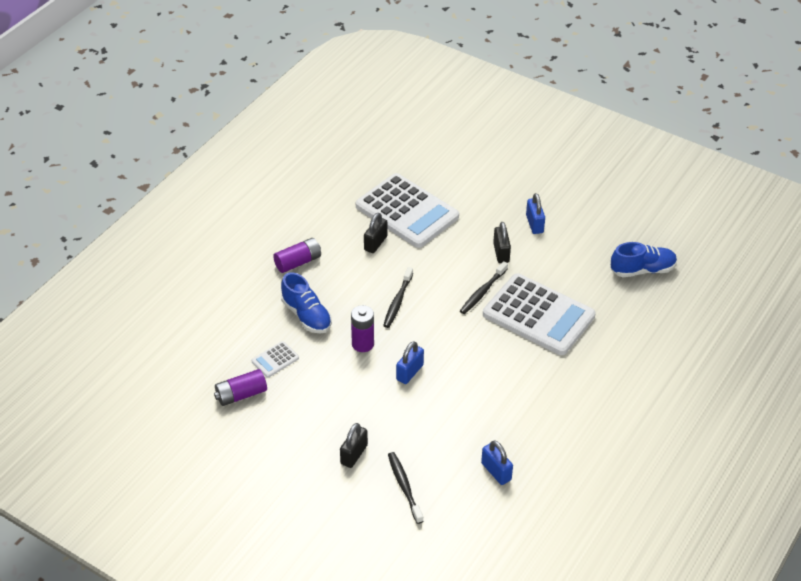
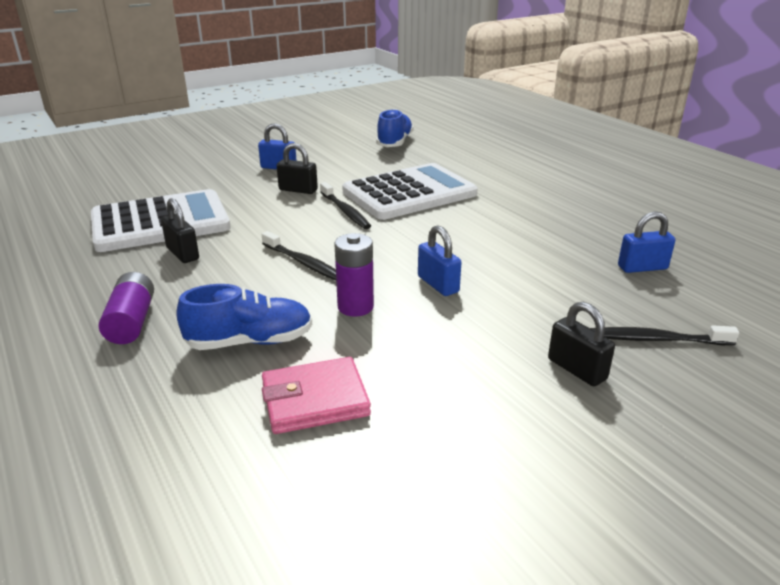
camera: 65 degrees left, 15 degrees down
purple battery [214,369,267,406] -> none
white calculator [252,341,299,378] -> pink wallet [262,357,371,434]

